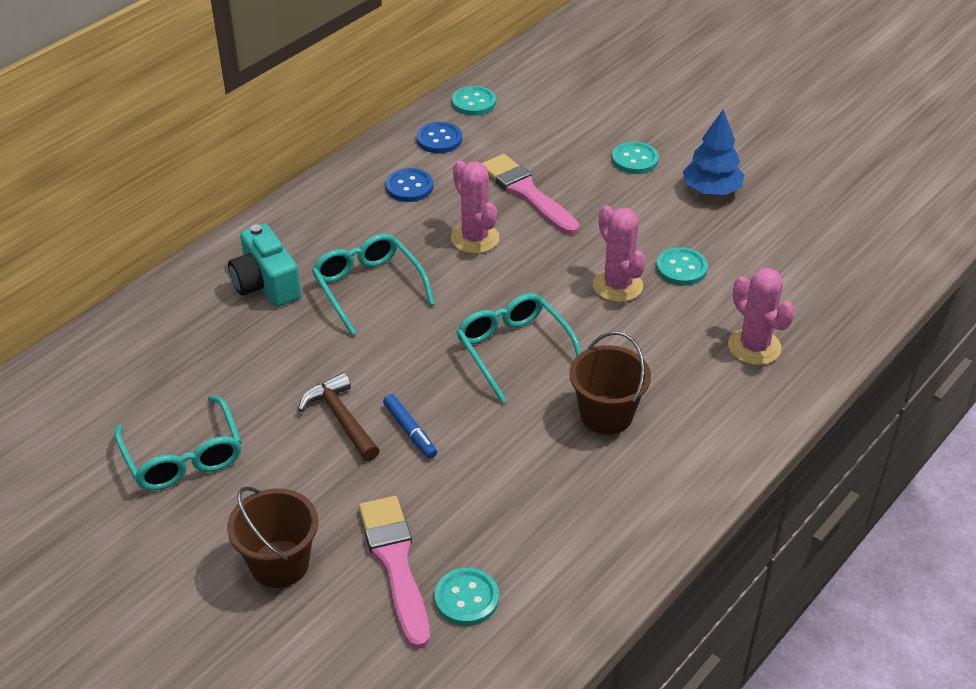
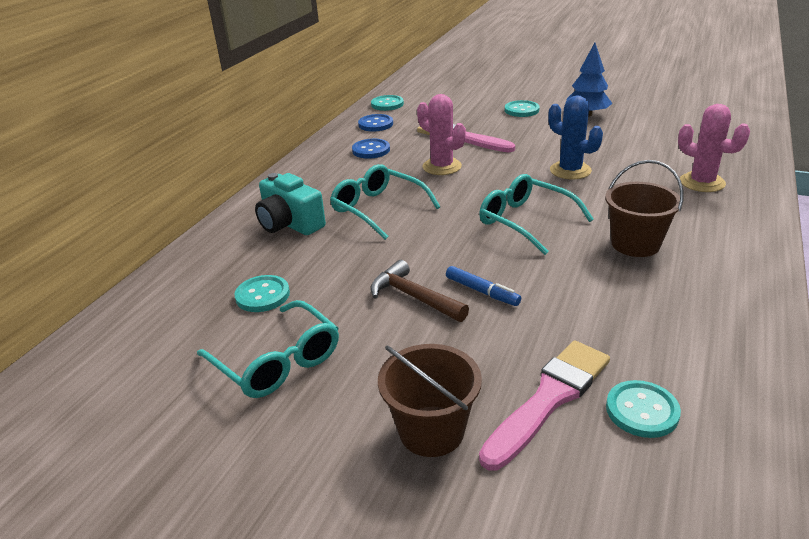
camera: 15 degrees left, 10 degrees down
pink brush [359,496,430,649] -> pink brush turned 75 degrees clockwise [479,340,610,470]
pink cactus [593,205,646,302] -> blue cactus [548,95,603,179]
turquoise button [656,247,708,285] -> turquoise button moved to [234,275,290,312]

